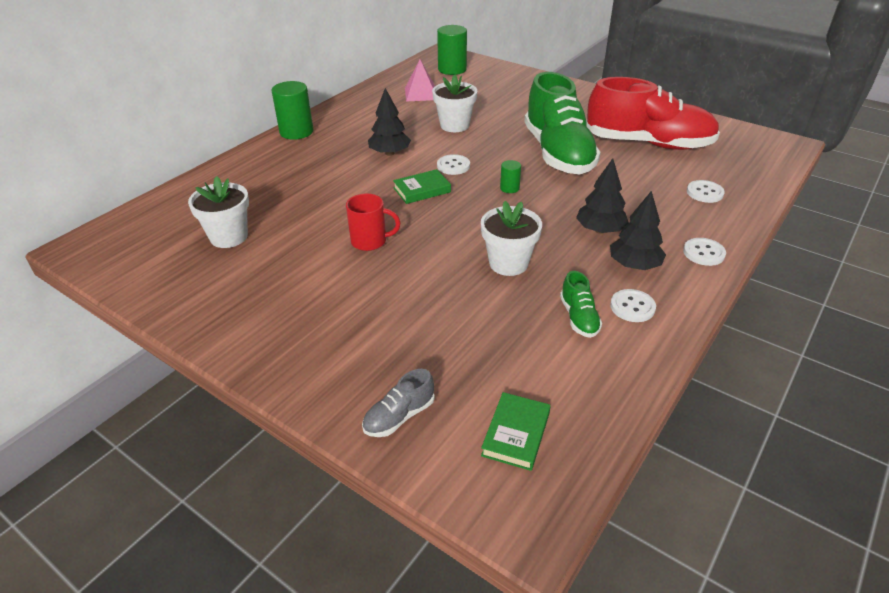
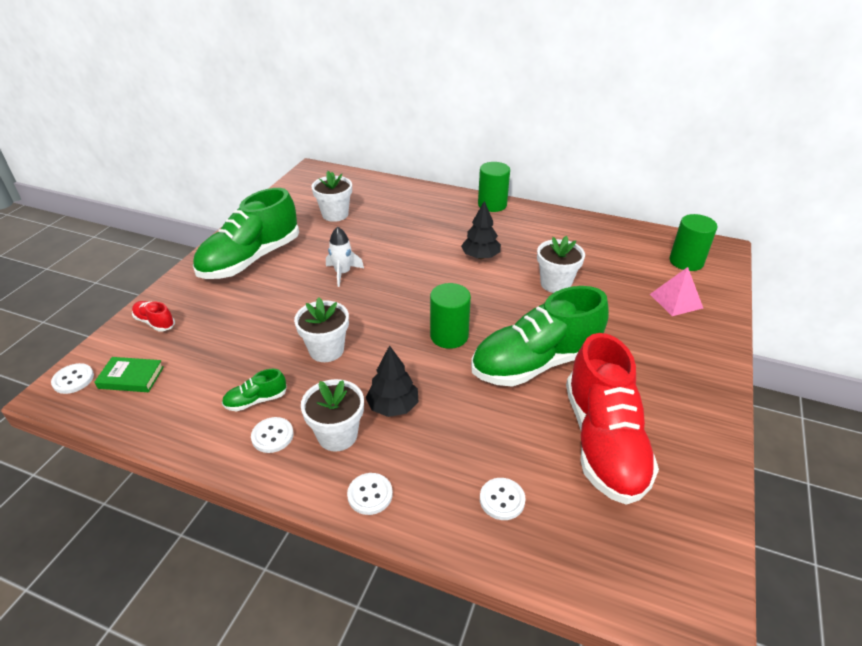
camera: 75 degrees right, 0 degrees up
red mug [346,193,401,251] -> white rocket [326,227,364,287]
grey shoe [362,369,435,437] -> red shoe [132,301,175,331]
green book [393,169,451,204] -> none
pink pyramid [405,59,435,102] -> pink pyramid moved to [650,267,703,316]
white button [437,154,470,175] -> white button moved to [51,363,94,394]
green cylinder [500,160,521,193] -> green cylinder [430,283,471,349], size x1.98
black tree [610,191,666,270] -> white flower pot [301,379,364,452]
none -> green shoe [193,188,299,279]

